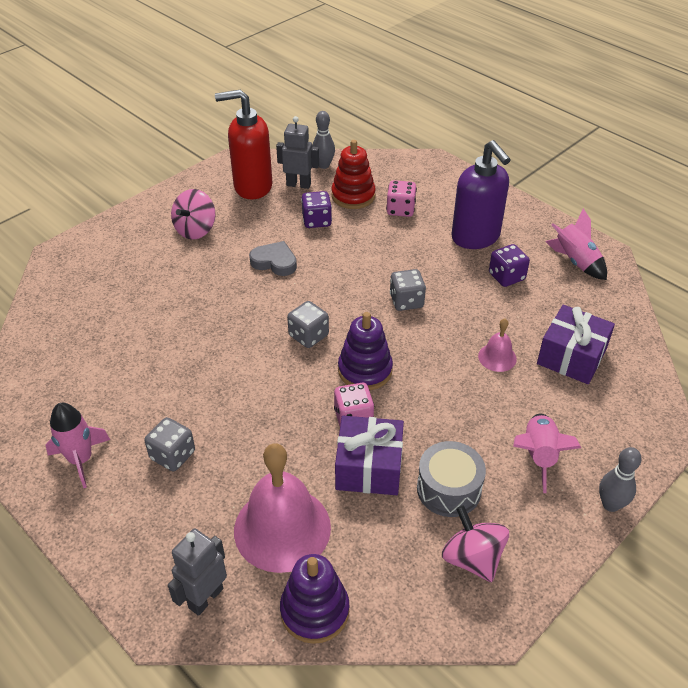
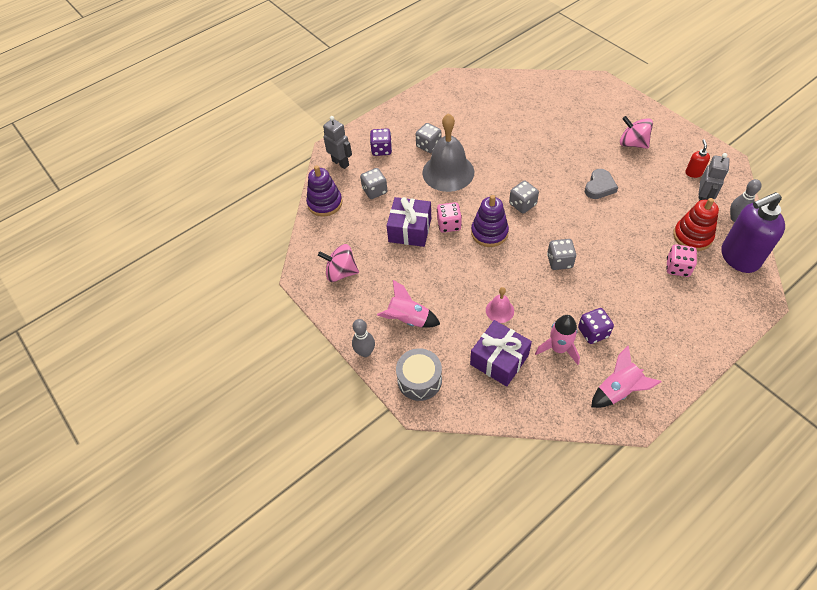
camera: 100 degrees right, 10 degrees up
pink rocket [46,403,110,488] -> pink rocket moved to [535,315,580,365]
red soap dispenser [215,89,273,199] -> red soap dispenser [685,139,710,178], size x0.43
pink bell [234,443,331,573] -> grey dice [360,168,388,199]
purple dice [301,191,332,228] -> purple dice moved to [370,128,392,156]
grey drum [417,441,486,517] -> grey drum moved to [396,348,442,401]
pink spinning top [442,505,509,582] -> pink spinning top turned 150 degrees counterclockwise [318,244,359,282]
purple soap dispenser [451,140,511,249] -> purple soap dispenser moved to [721,192,785,273]
none -> grey bell [422,113,474,192]

